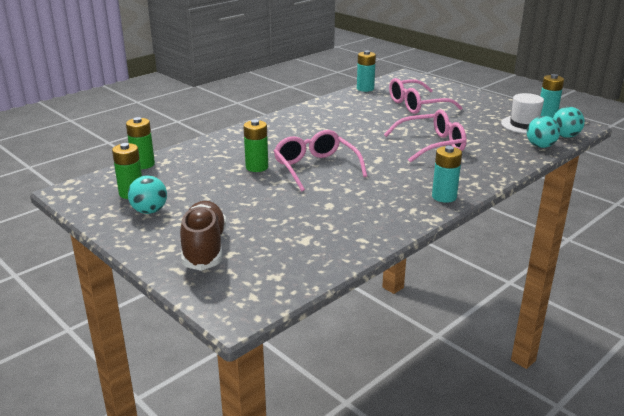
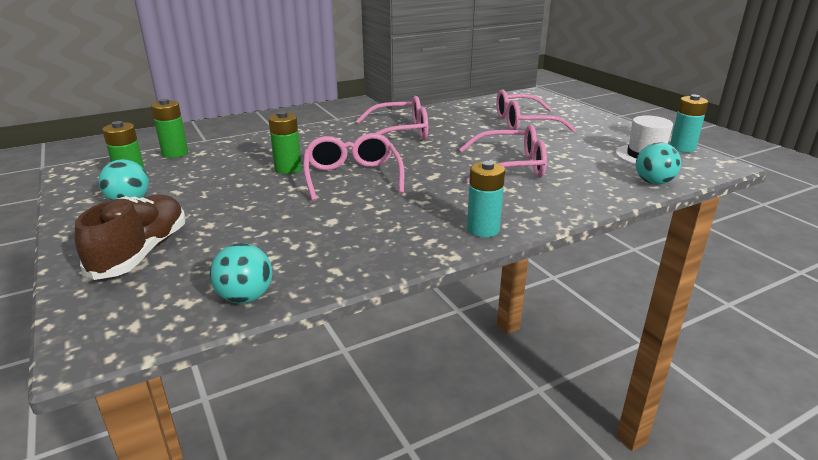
camera: 15 degrees right, 0 degrees up
turquoise battery [357,51,376,92] -> none
turquoise ball [553,107,585,138] -> turquoise ball moved to [210,243,272,304]
none -> pink glasses [356,96,428,140]

